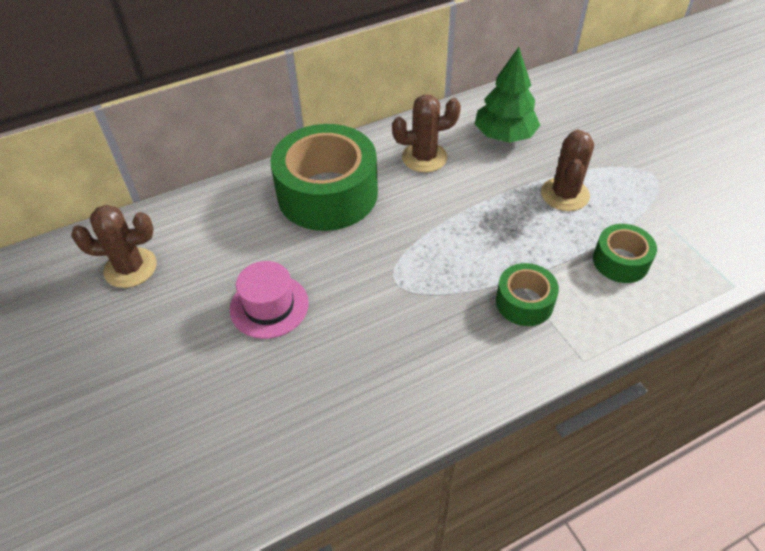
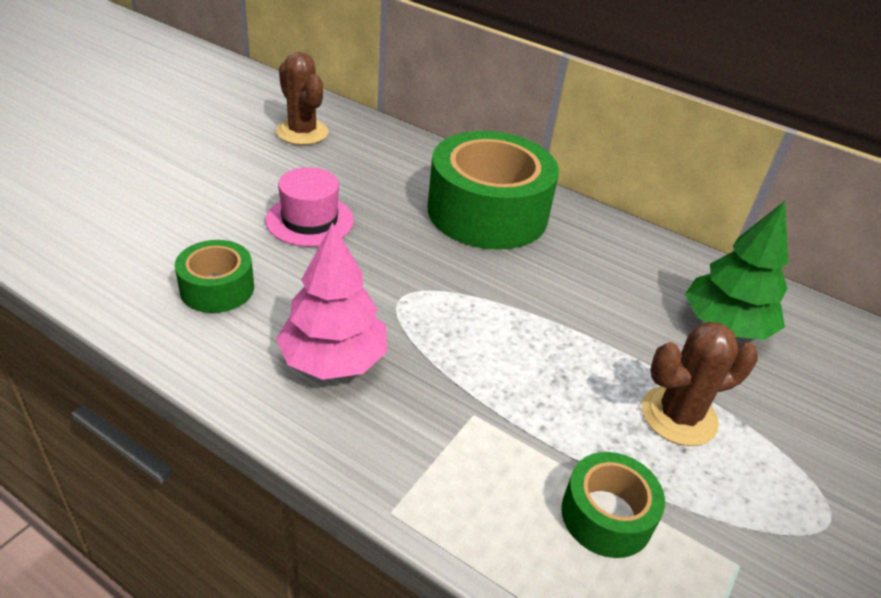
camera: 55 degrees right, 10 degrees down
brown cactus [392,95,461,173] -> none
green tape [496,263,559,326] -> green tape moved to [175,240,254,313]
none -> pink tree [276,222,388,380]

